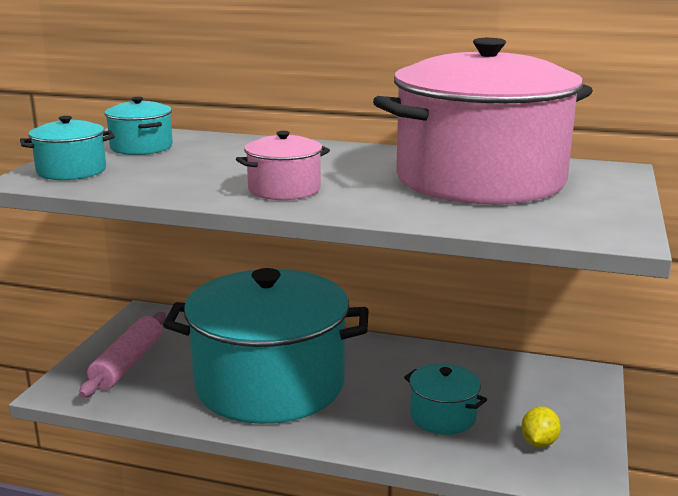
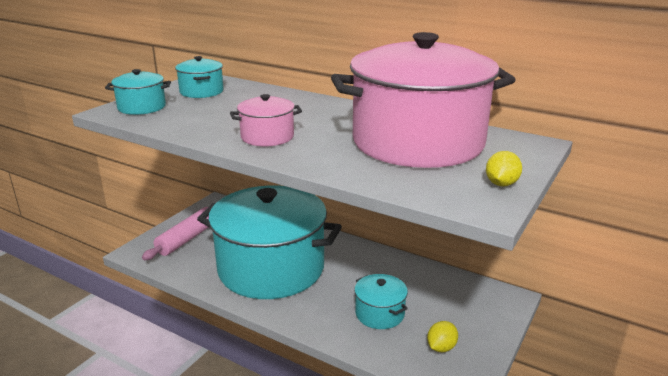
camera: 15 degrees right, 5 degrees up
none -> yellow lemon [486,151,522,186]

